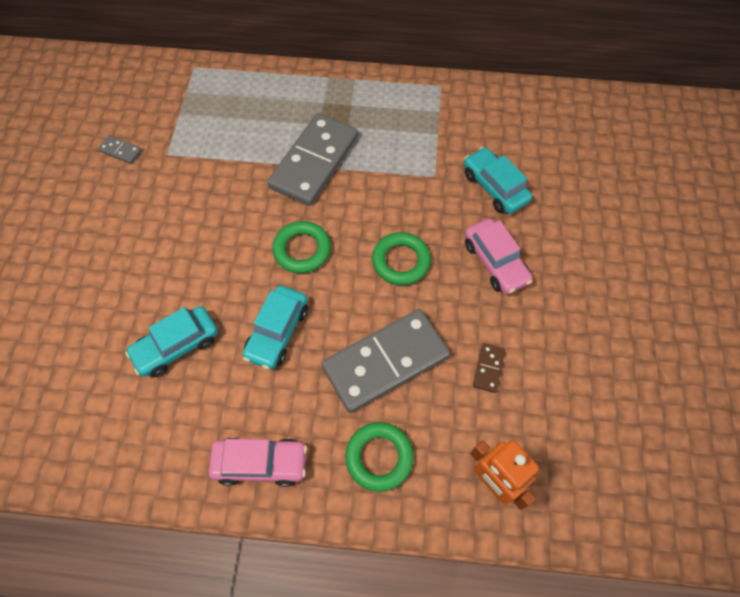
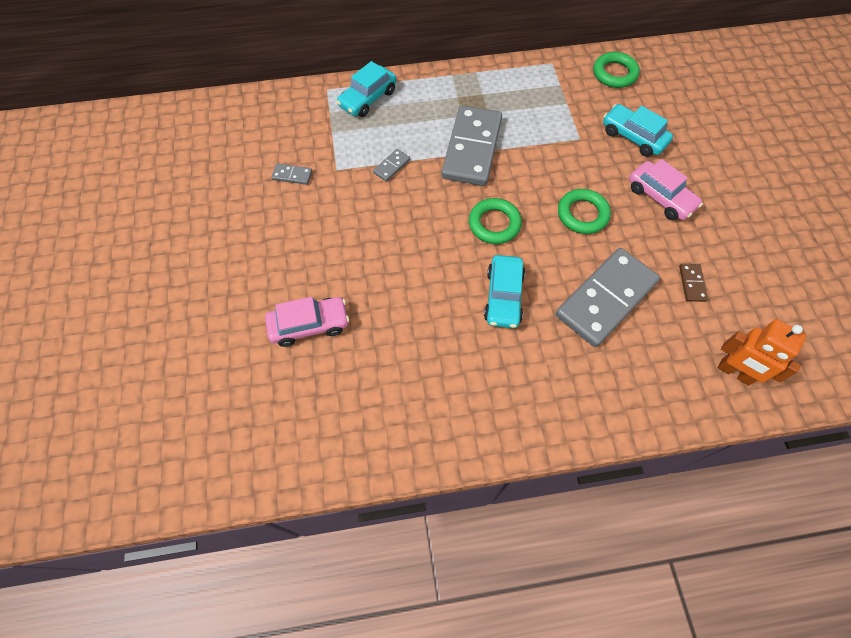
camera: 15 degrees left, 0 degrees up
turquoise car [125,306,218,377] -> turquoise car moved to [336,61,396,117]
pink car [208,437,307,487] -> pink car moved to [265,297,349,347]
green ring [345,422,414,492] -> green ring moved to [593,52,640,88]
none -> grey domino [373,149,410,182]

